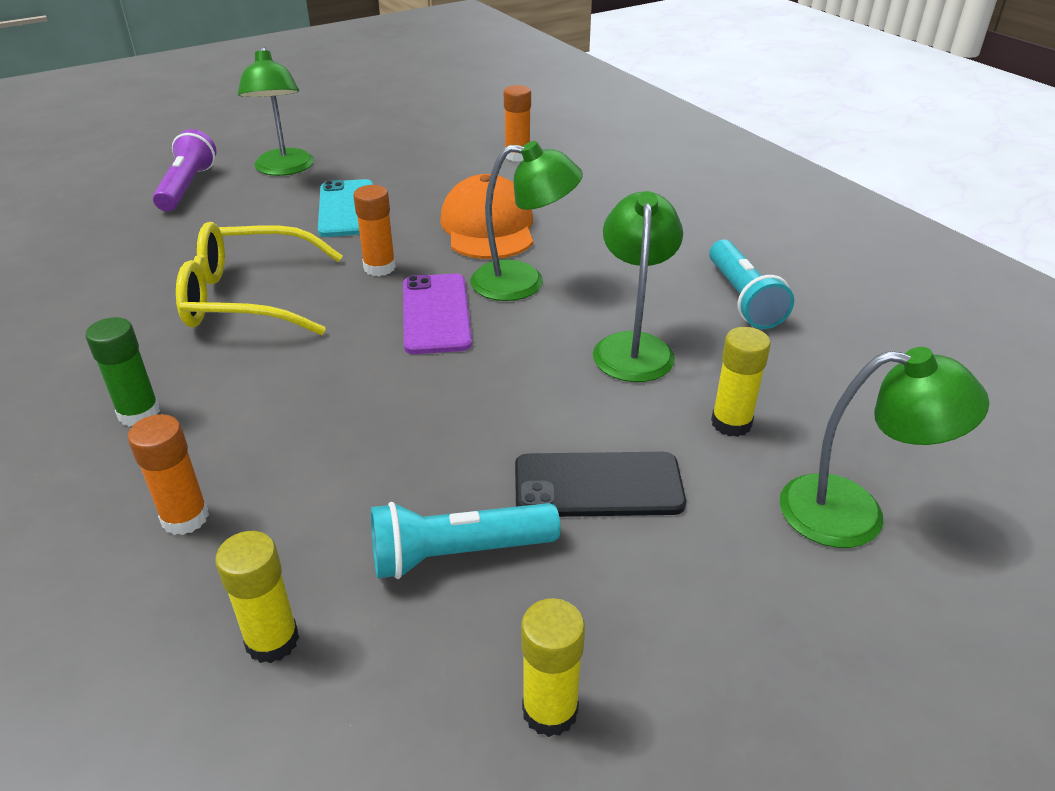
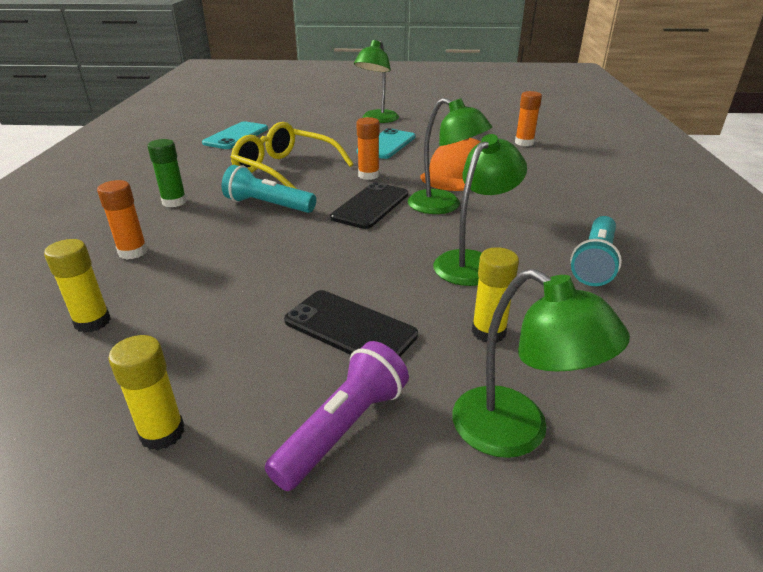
camera: 35 degrees right, 5 degrees down
purple flashlight [153,129,216,211] -> purple flashlight moved to [265,341,409,491]
turquoise flashlight [371,502,560,579] -> turquoise flashlight moved to [222,165,316,213]
purple phone [403,274,472,354] -> black phone [330,182,408,229]
none -> turquoise phone [202,121,268,149]

